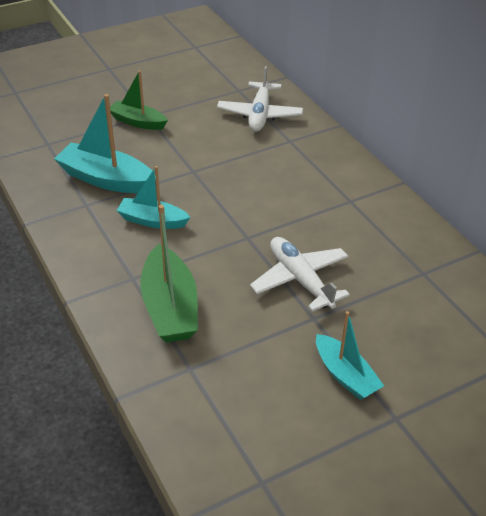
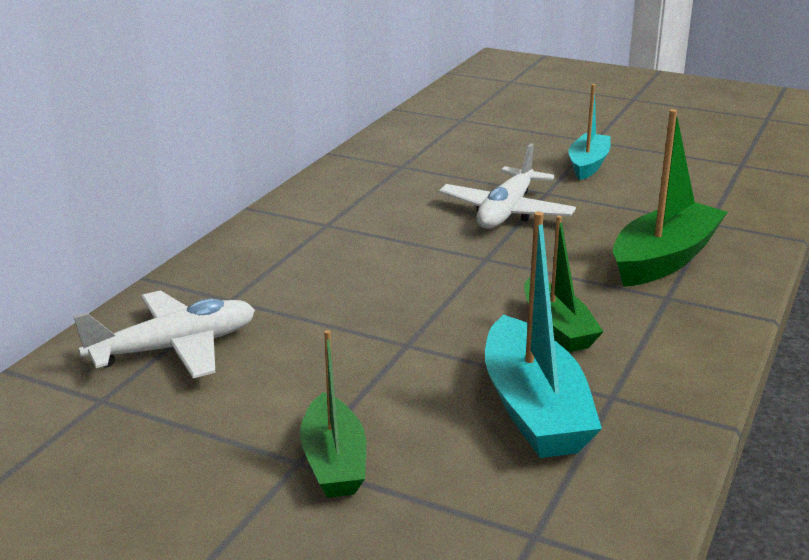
camera: 125 degrees left, 15 degrees down
turquoise boat [116,166,190,229] -> green boat [524,216,604,352]

